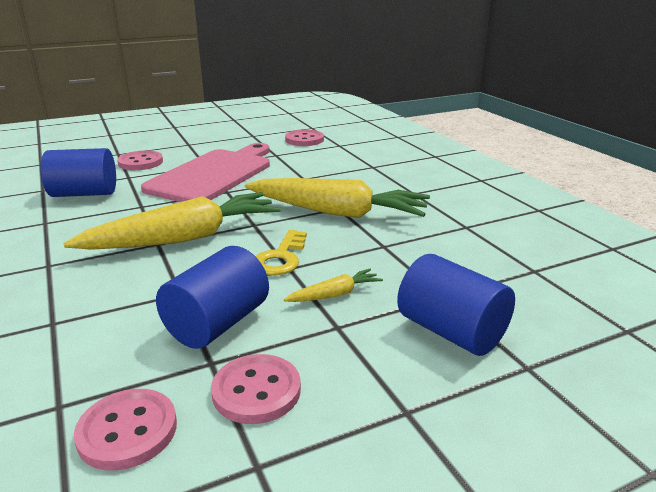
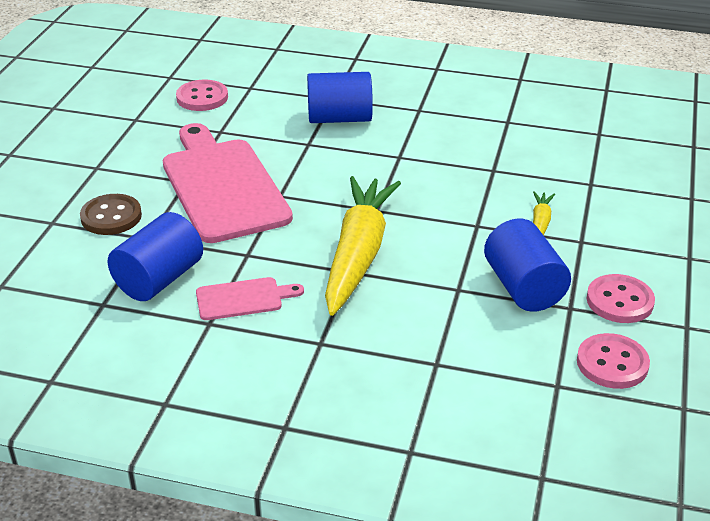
camera: 50 degrees left, 10 degrees up
pink button [117,150,163,170] -> brown button [80,194,142,235]
yellow carrot [245,178,430,218] -> none
yellow key [255,230,307,275] -> none
blue cylinder [397,254,515,356] -> blue cylinder moved to [307,72,373,123]
none -> pink cutting board [196,277,304,320]

